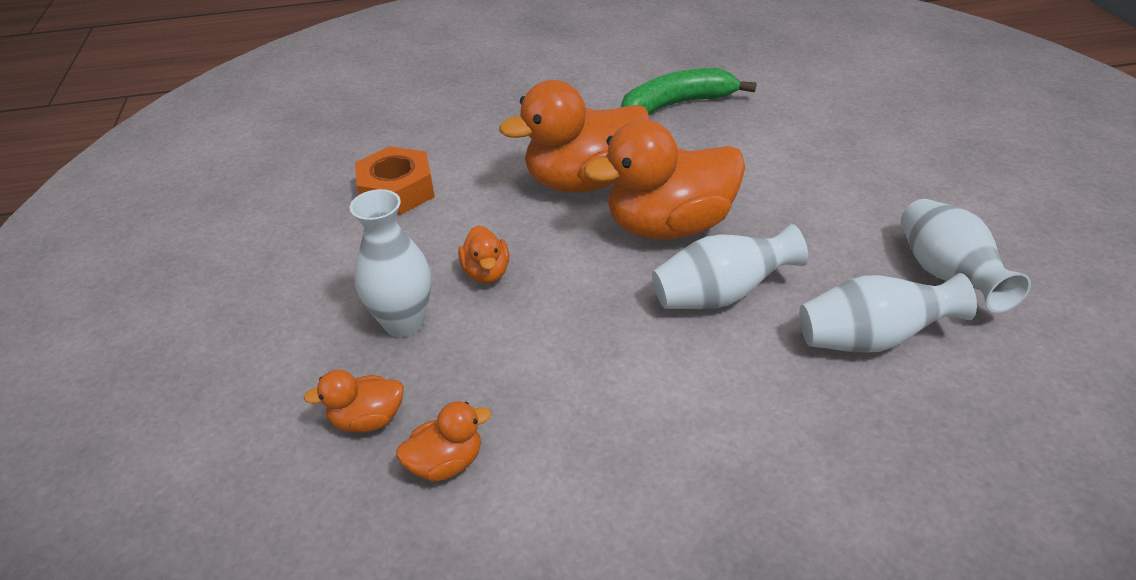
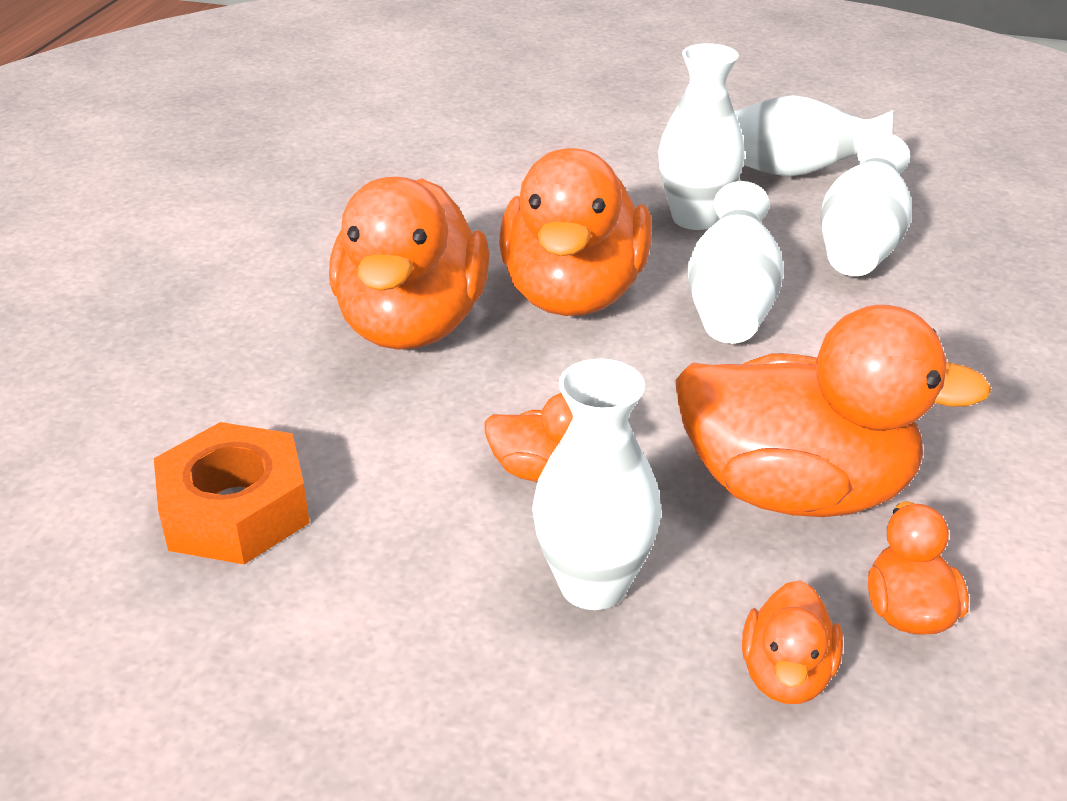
camera: 65 degrees left, 5 degrees down
green banana [621,68,757,115] -> none
none -> white vase [658,43,745,230]
none -> orange duck [675,305,992,517]

